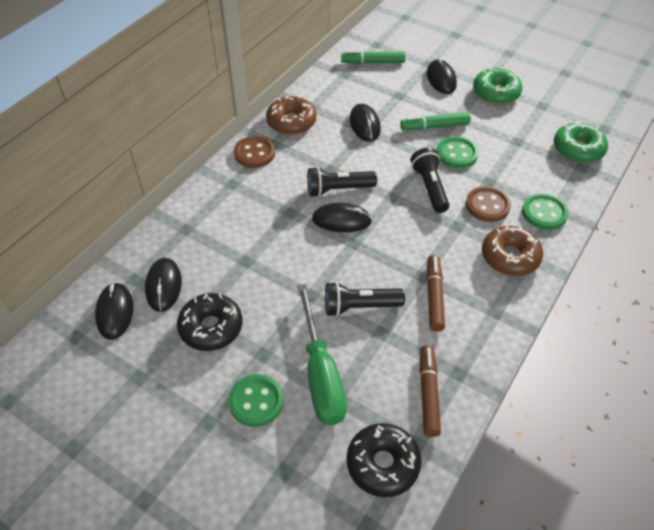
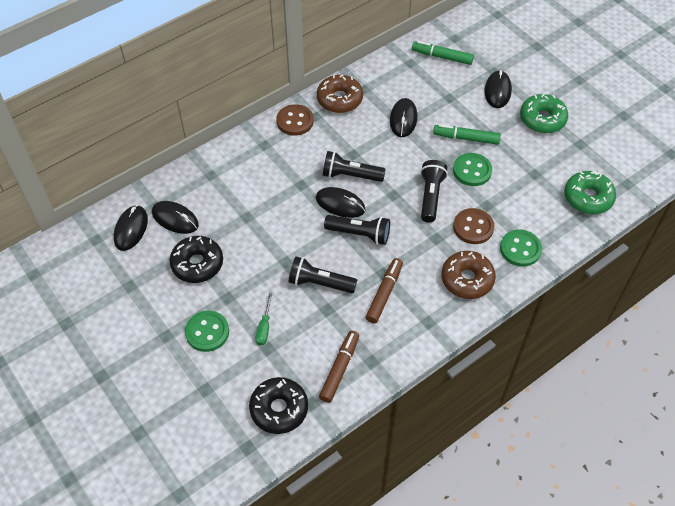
camera: 20 degrees right, 5 degrees up
black mouse [145,258,182,312] -> black mouse turned 75 degrees counterclockwise [152,201,199,234]
green screwdriver [297,284,347,425] -> green screwdriver [255,292,273,346], size x0.45
none -> black flashlight [324,215,390,245]

